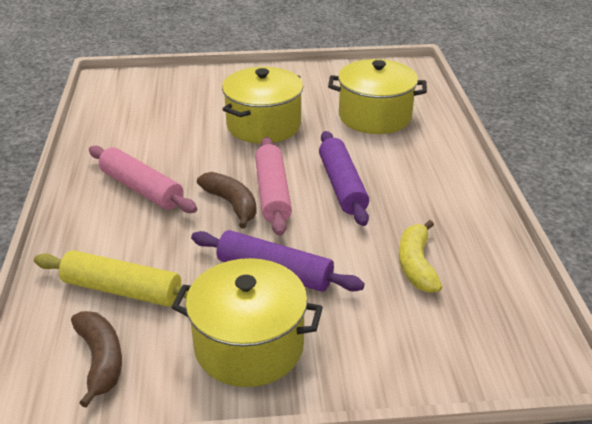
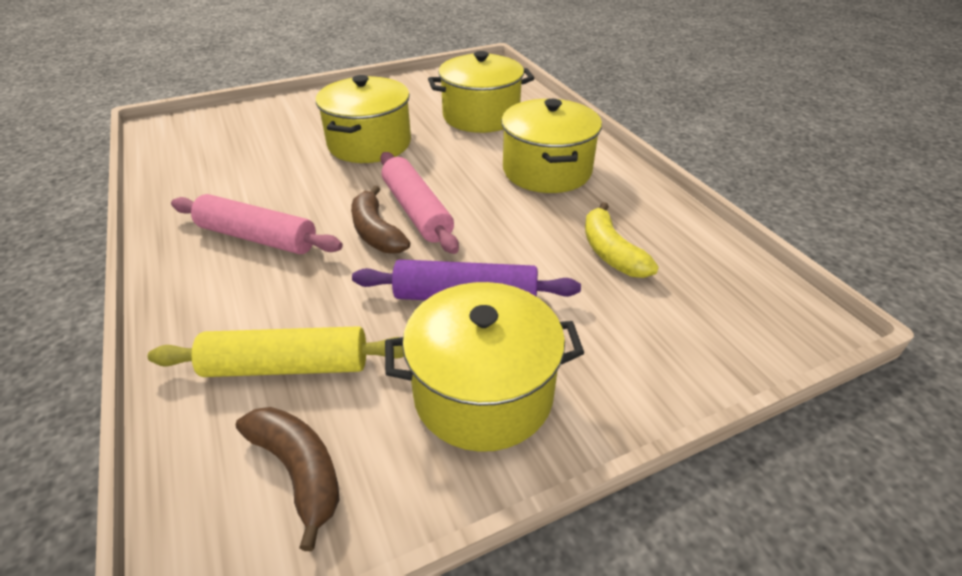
camera: 20 degrees left, 5 degrees up
brown banana [197,172,257,229] -> brown banana turned 150 degrees counterclockwise [351,185,410,254]
purple rolling pin [319,131,369,226] -> none
none -> yellow pot [501,99,602,193]

